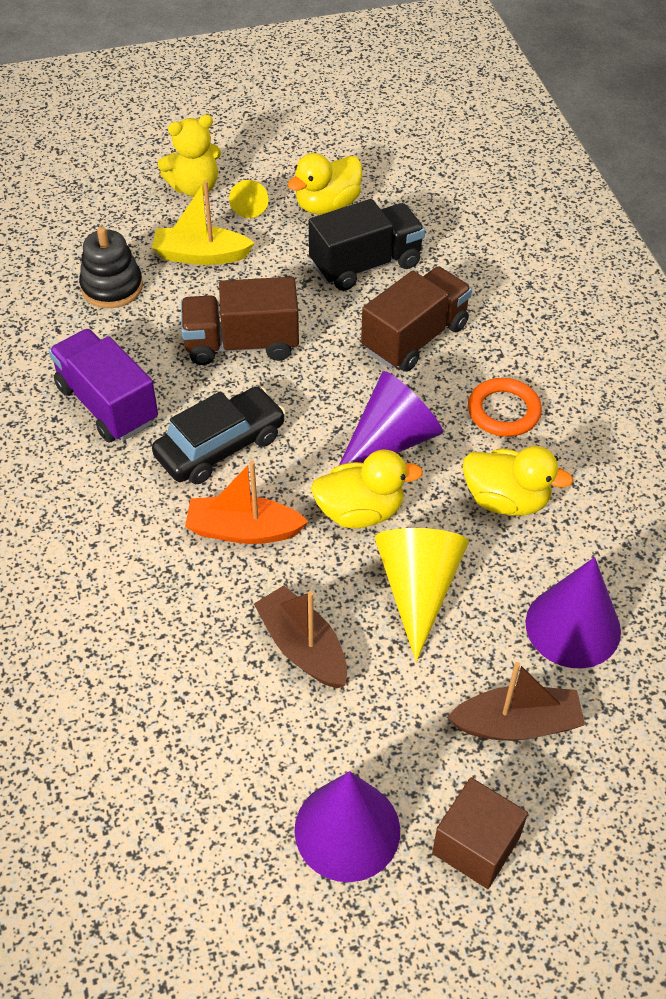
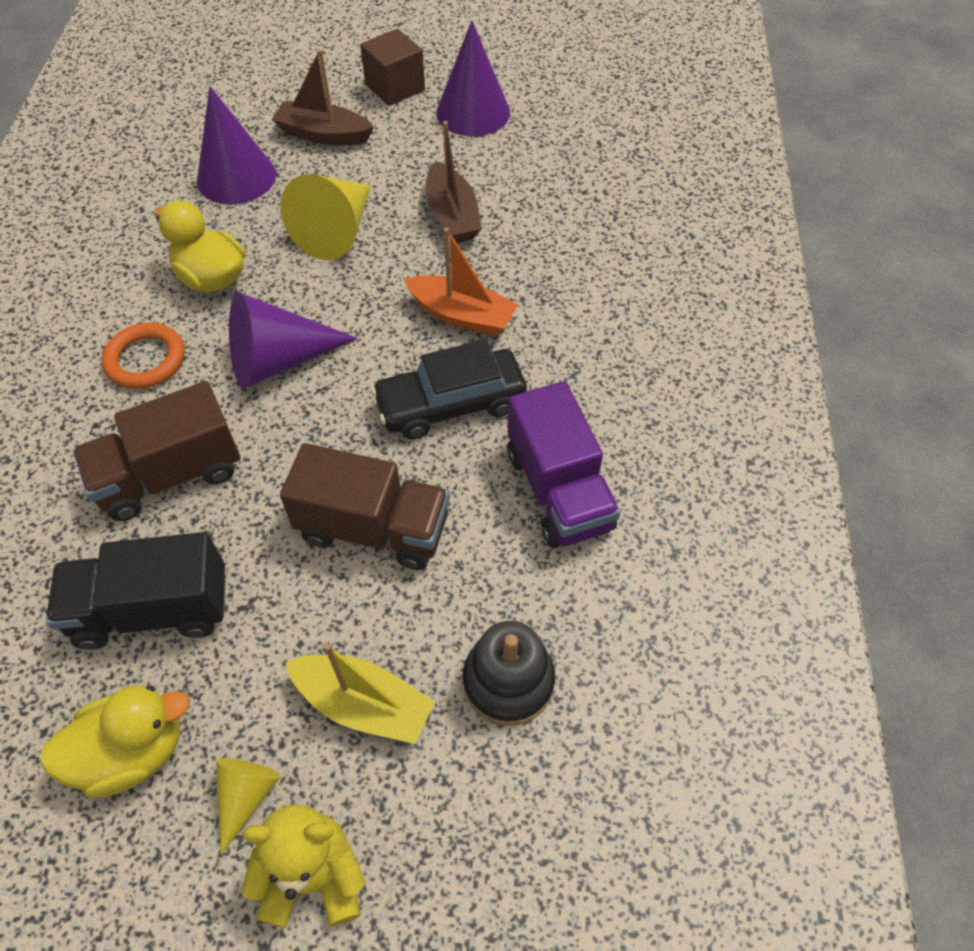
camera: 160 degrees left, 5 degrees up
yellow duck [311,450,423,529] -> none

